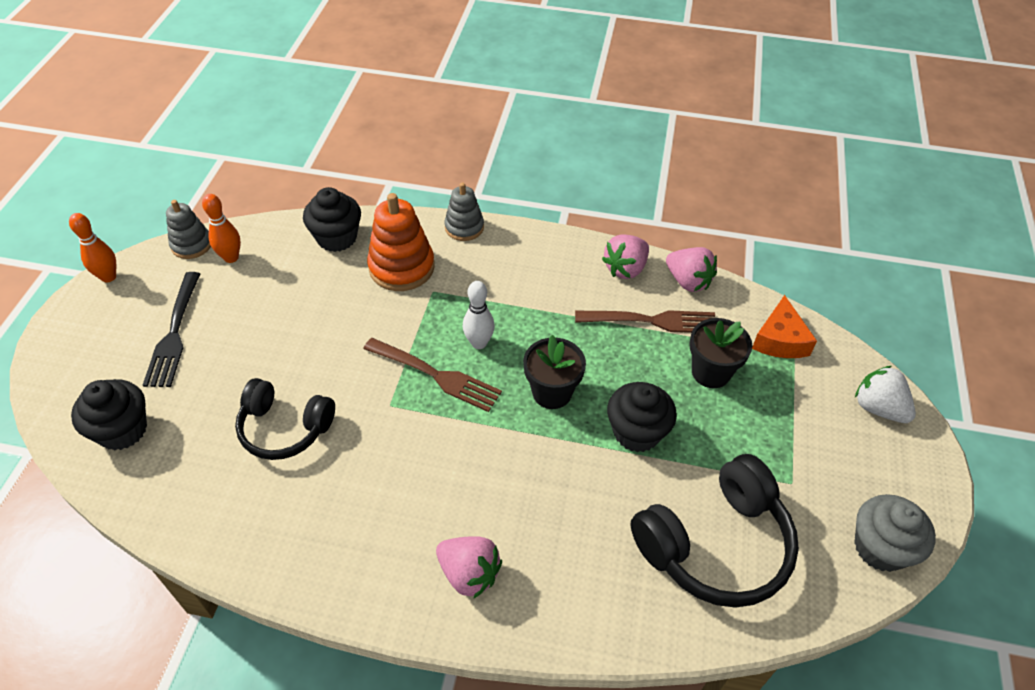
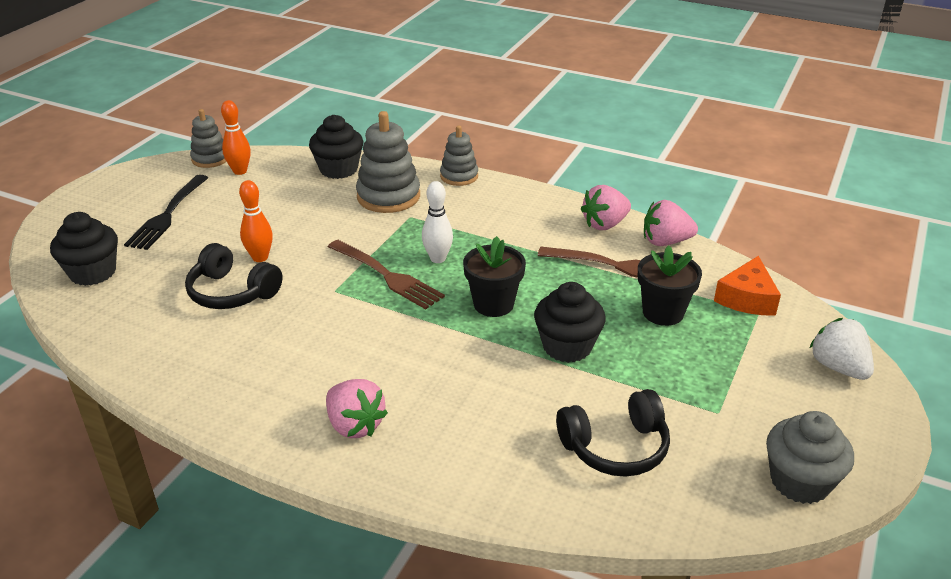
camera: 15 degrees right, 15 degrees down
orange bowling pin [69,213,116,282] -> orange bowling pin moved to [239,180,273,262]
orange stacking toy [367,193,435,291] -> grey stacking toy [356,111,420,213]
black headphones [631,454,799,608] -> black headphones [556,389,670,477], size x0.66
pink strawberry [666,247,717,292] -> pink strawberry turned 120 degrees clockwise [644,200,698,246]

